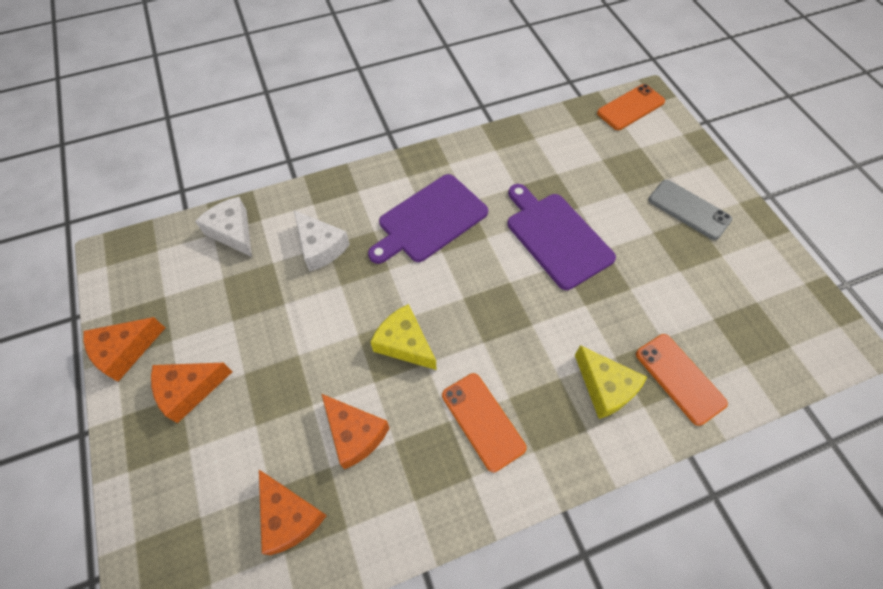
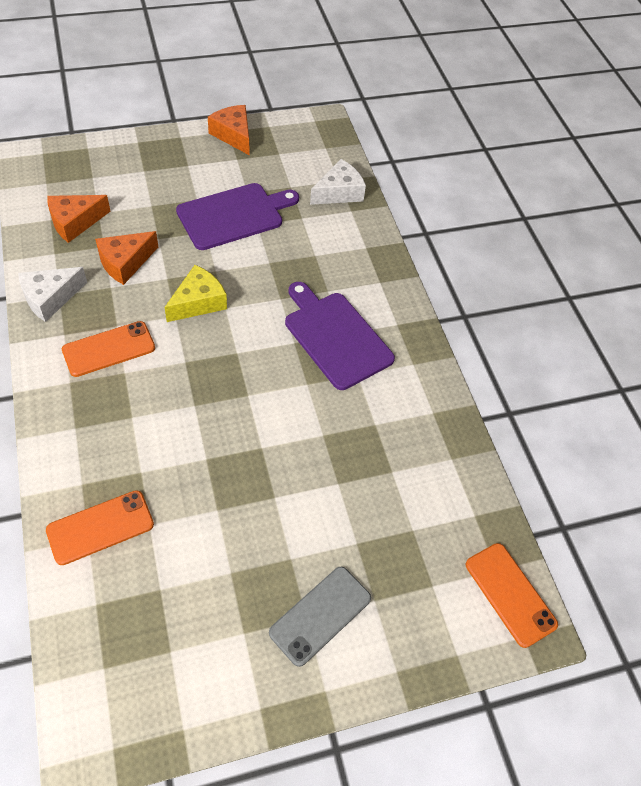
camera: 90 degrees right, 5 degrees down
orange cheese [151,363,233,423] -> none
white cheese [294,210,350,271] -> white cheese moved to [18,267,87,322]
purple cutting board [507,184,616,290] -> purple cutting board moved to [176,183,299,250]
yellow cheese [575,345,647,419] -> none

